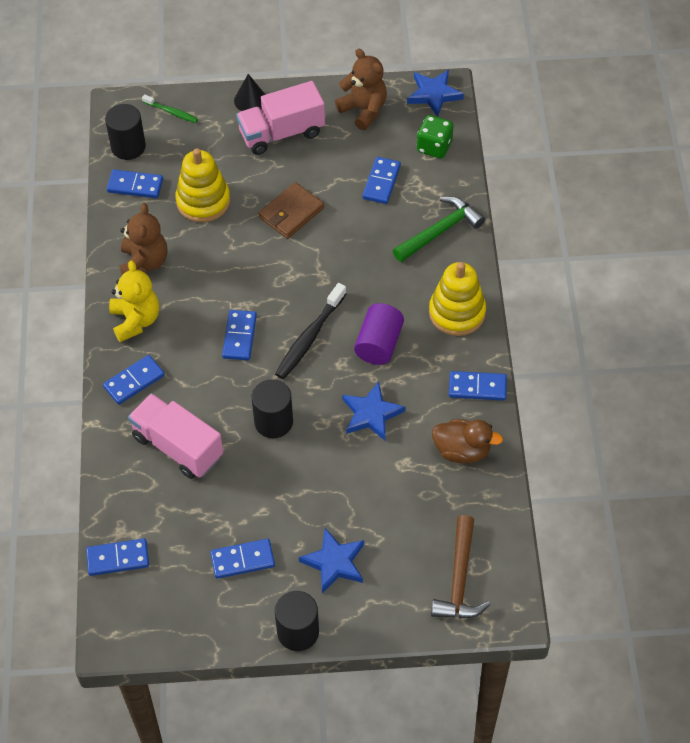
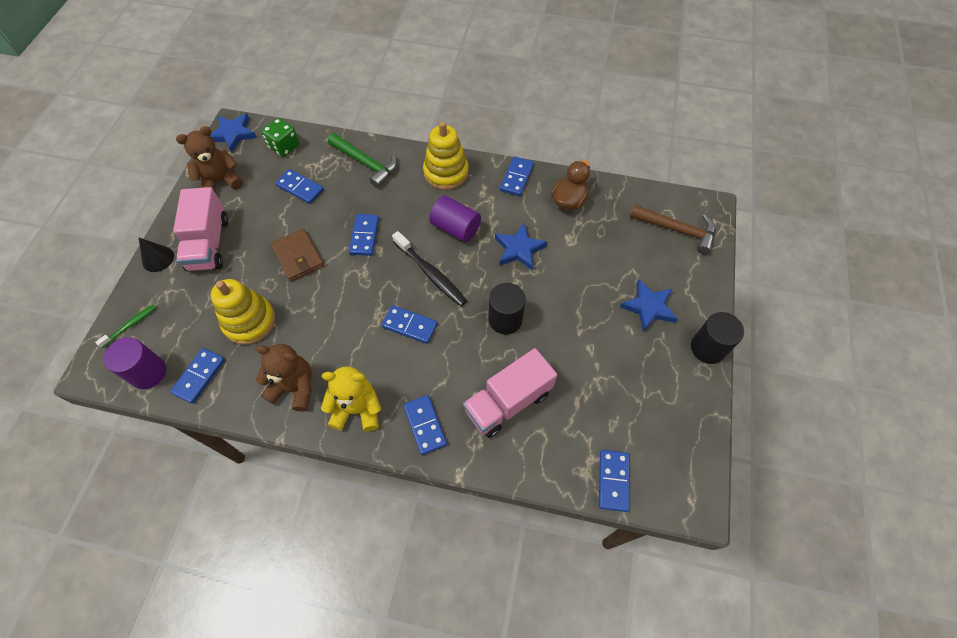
camera: 75 degrees left, 5 degrees up
black cylinder [105,104,146,160] -> purple cylinder [104,337,166,389]
blue domino [210,539,275,579] -> blue domino moved to [349,214,379,256]
green hammer [393,196,485,262] -> green hammer turned 150 degrees clockwise [328,133,398,188]

